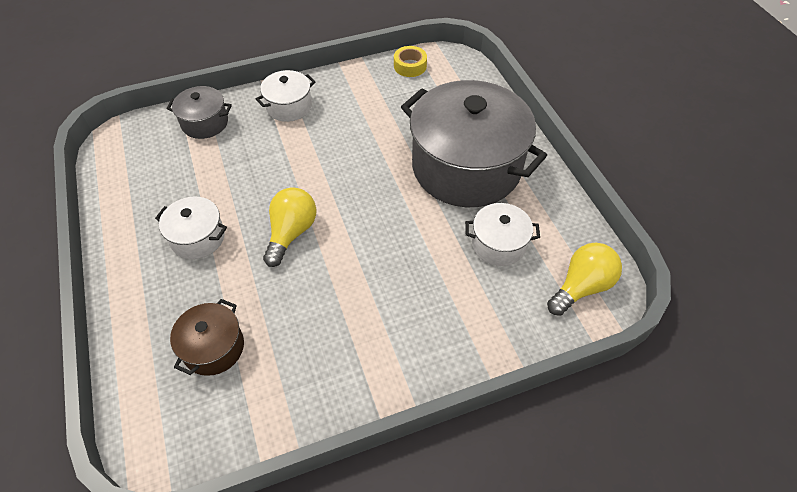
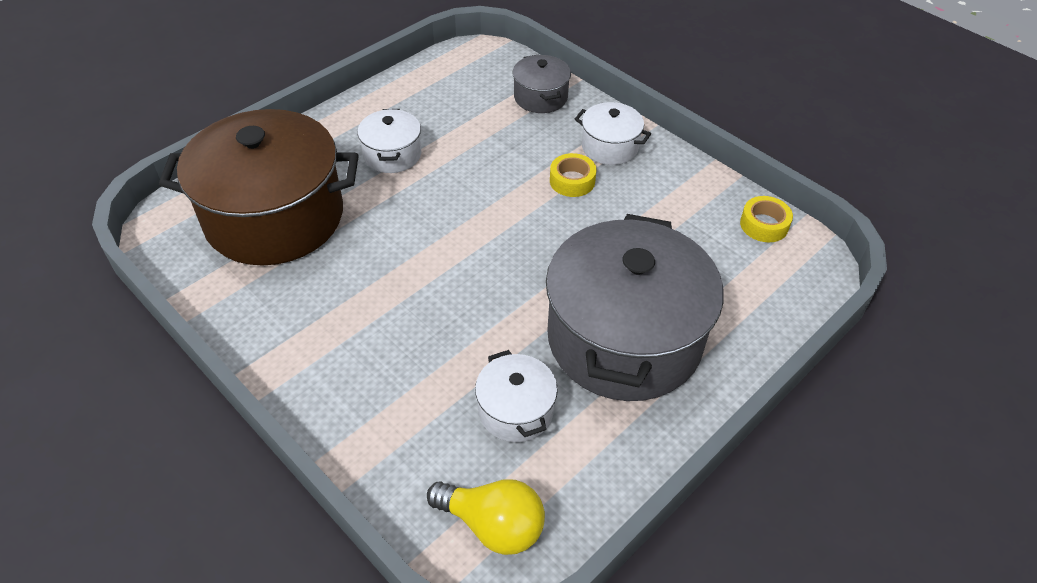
camera: 65 degrees right, 5 degrees down
brown pot [170,299,244,376] -> brown pot [159,109,359,266], size x2.21
yellow light bulb [263,187,317,267] -> none
none -> yellow tape [550,153,596,197]

